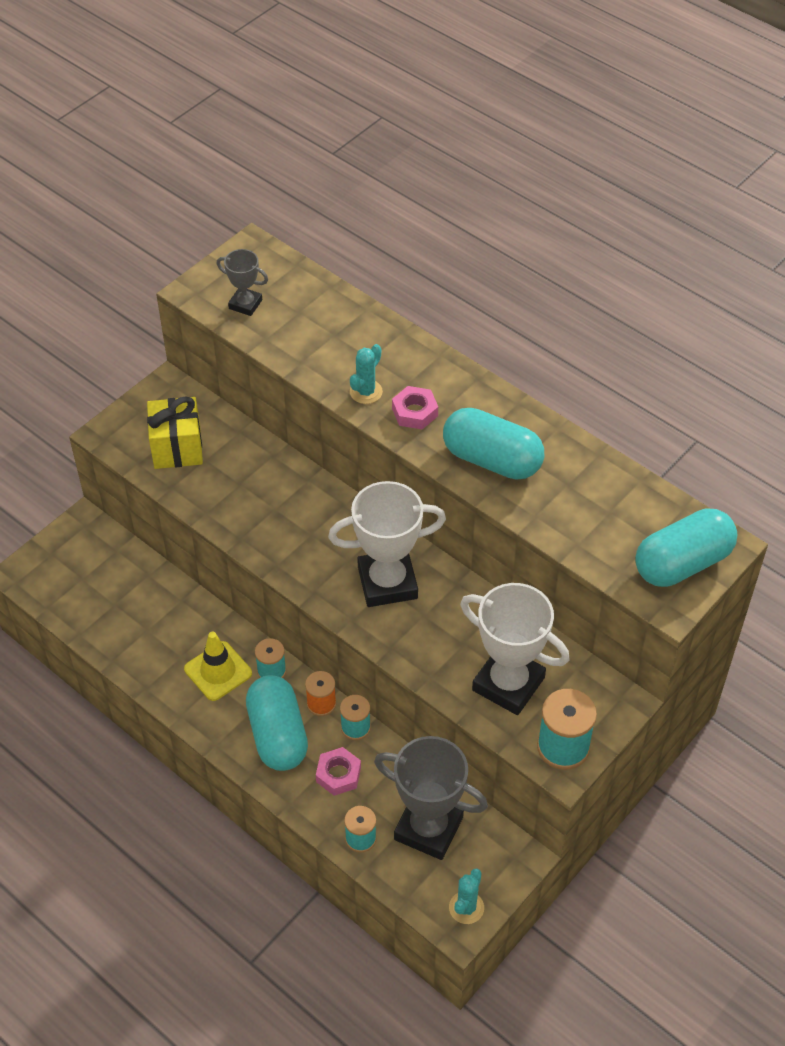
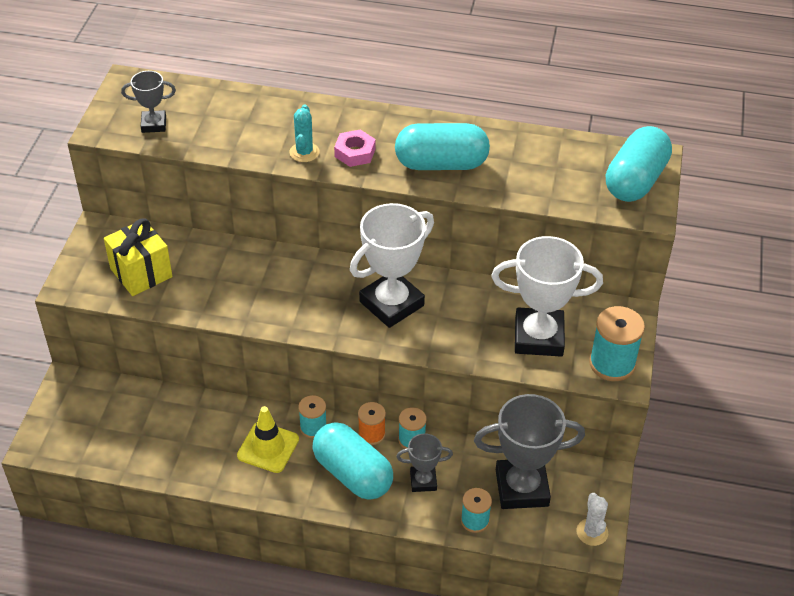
camera: 30 degrees left, 5 degrees down
pink nut [316,747,361,796] -> grey trophy [396,433,453,492]
turquoise cactus [449,868,484,924] -> white cactus [577,493,608,546]

